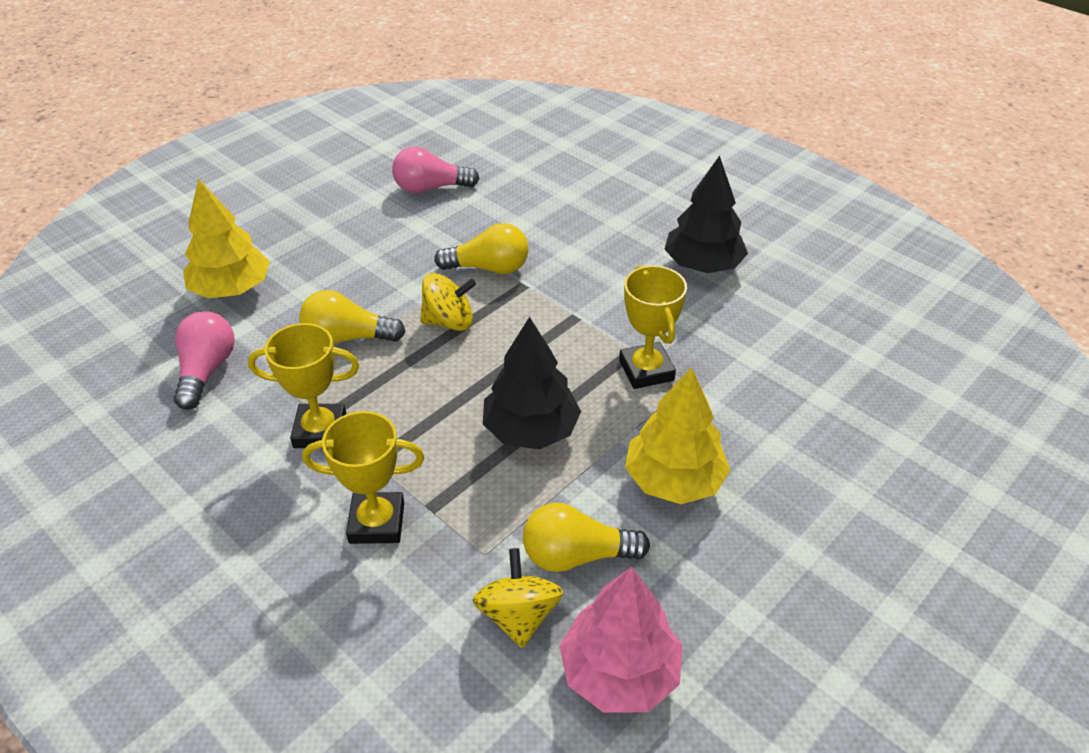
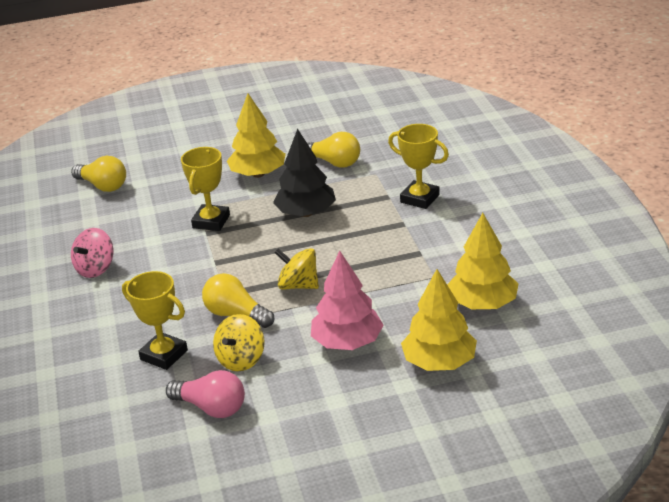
camera: 145 degrees left, 10 degrees down
pink light bulb [173,311,235,410] -> yellow tree [447,213,519,309]
yellow trophy [248,323,359,448] -> yellow trophy moved to [122,271,188,370]
yellow light bulb [299,290,405,344] -> yellow light bulb moved to [71,156,126,192]
yellow spinning top [472,548,563,648] -> yellow spinning top moved to [213,314,265,371]
pink tree [559,567,683,713] -> pink tree moved to [311,251,384,350]
black tree [664,156,748,273] -> pink spinning top [71,228,113,278]

